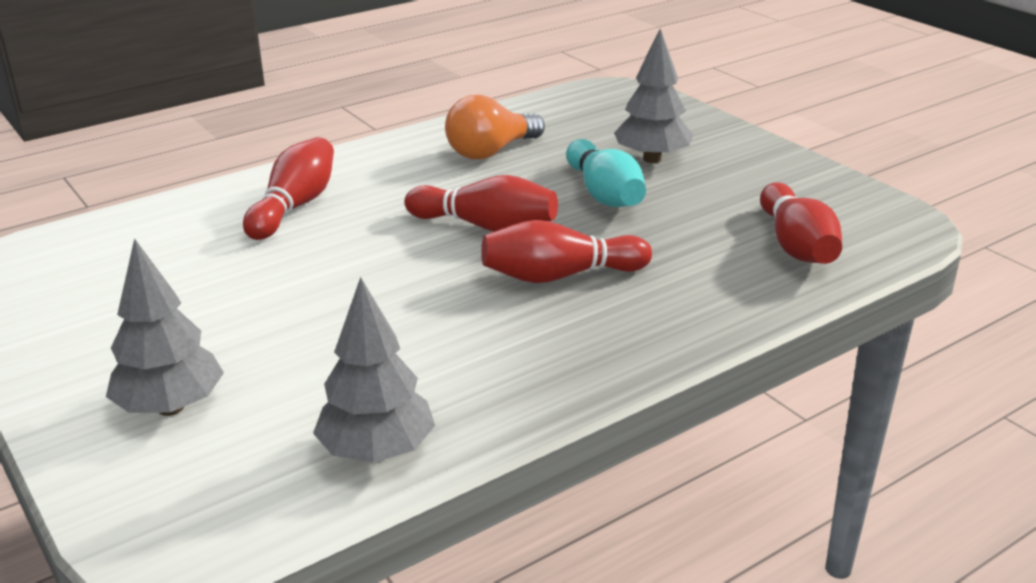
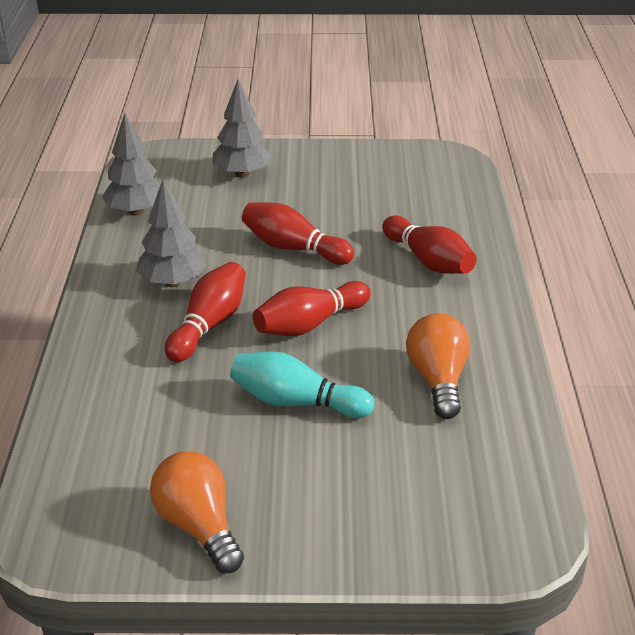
camera: 125 degrees right, 5 degrees up
grey tree [614,28,693,163] -> grey tree moved to [136,178,207,287]
red bowling pin [760,182,842,264] -> red bowling pin moved to [242,202,354,265]
none -> orange light bulb [150,451,244,573]

